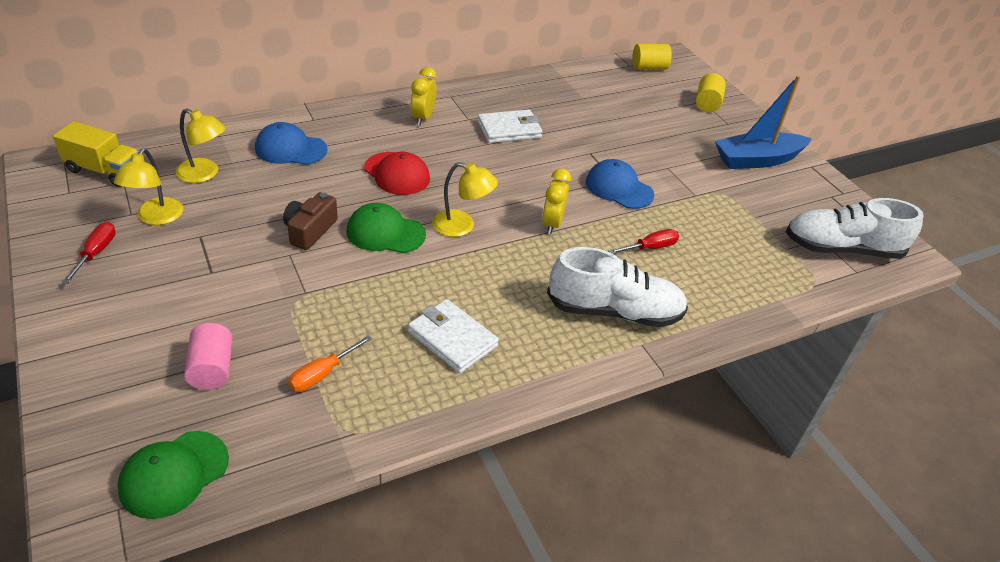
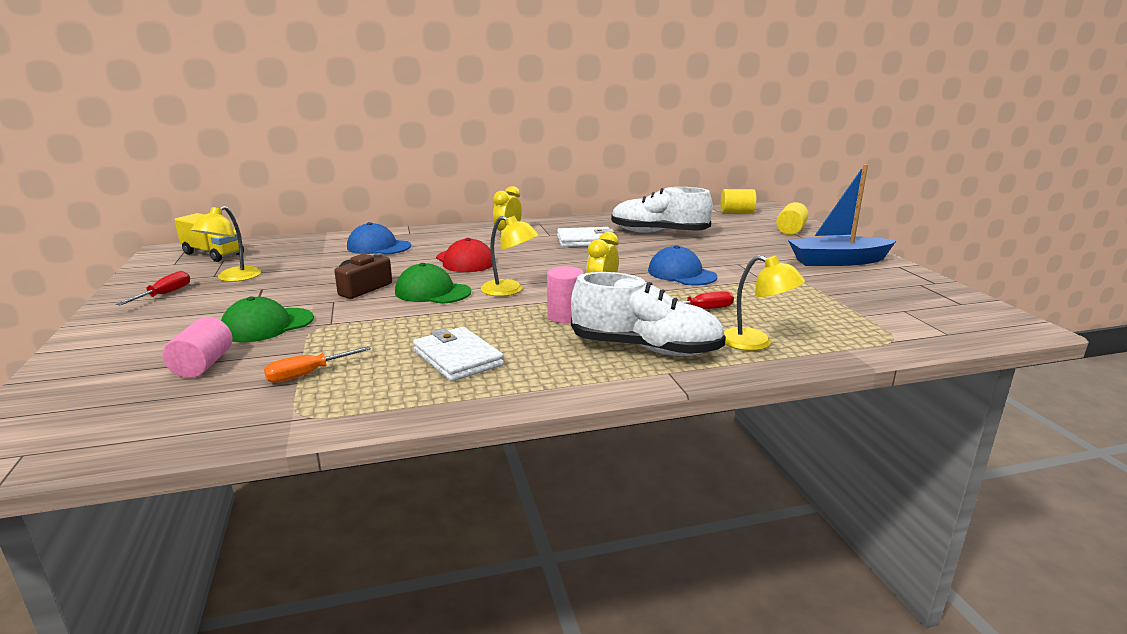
camera: 15 degrees right, 20 degrees down
green cap [117,431,229,519] -> green cap moved to [221,296,314,342]
yellow lamp [176,109,226,183] -> yellow lamp moved to [724,255,805,351]
white shoe [786,198,923,259] -> white shoe moved to [611,187,713,233]
none -> pink cylinder [547,266,584,323]

